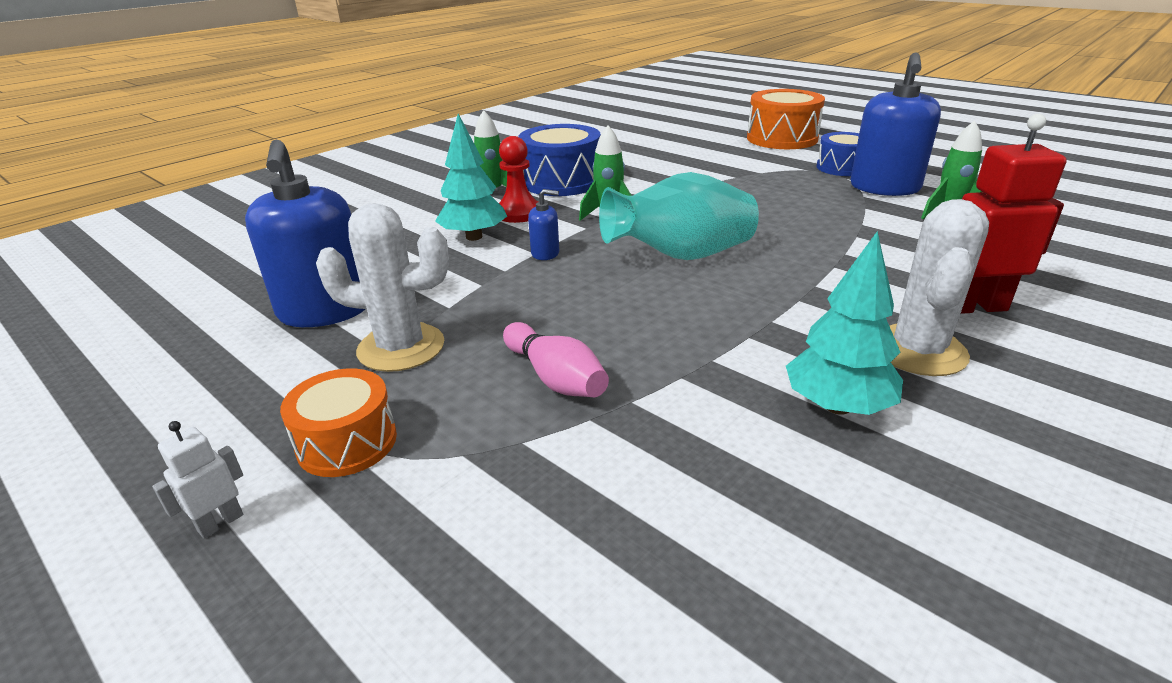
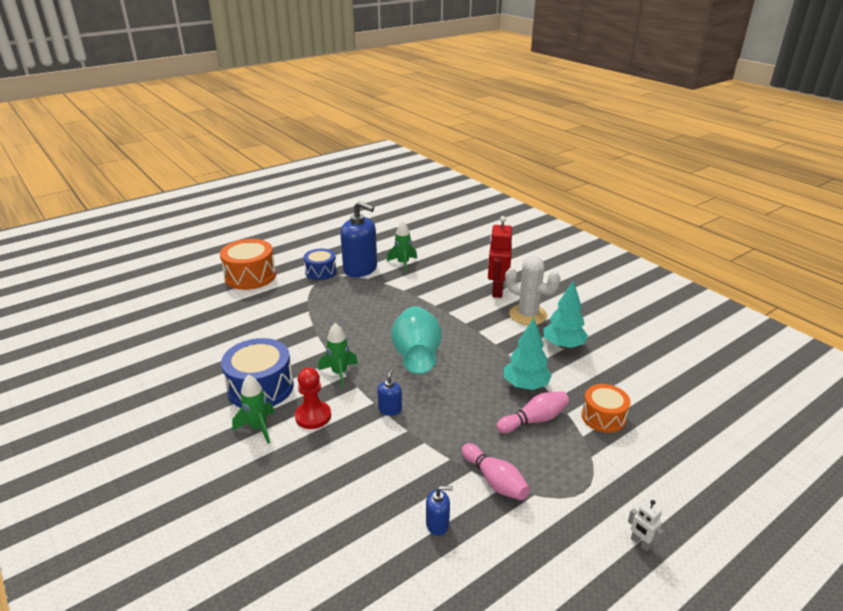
camera: 80 degrees left, 0 degrees up
blue soap dispenser [245,140,365,327] -> blue soap dispenser [426,486,453,536], size x0.45
orange drum [280,368,397,477] -> orange drum moved to [582,384,630,433]
white cactus [316,203,449,372] -> pink bowling pin [461,443,530,500]
turquoise tree [435,114,507,241] -> turquoise tree moved to [504,318,552,390]

